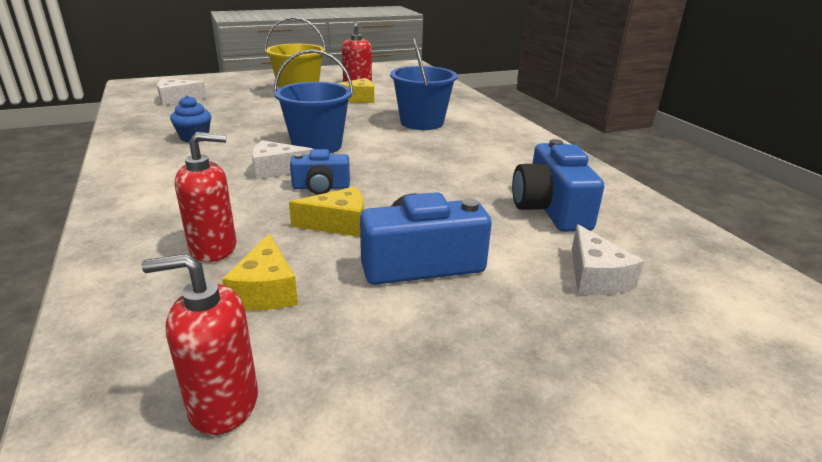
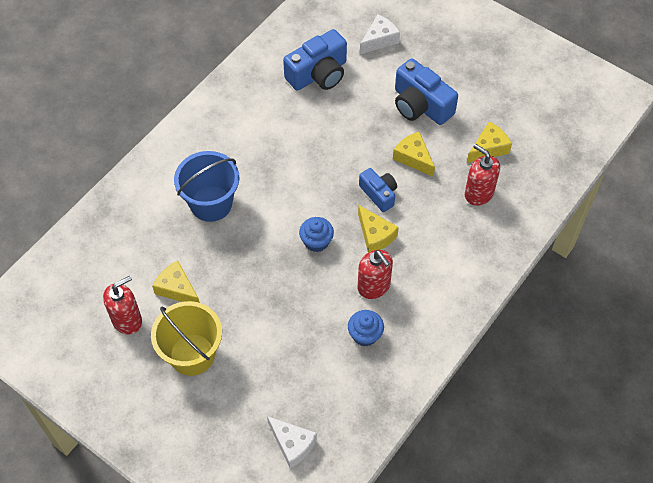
camera: 120 degrees left, 30 degrees up
red soap dispenser [141,253,258,435] -> red soap dispenser moved to [357,250,393,299]
white cheese [252,140,313,180] -> yellow cheese [358,205,399,253]
blue bucket [274,49,354,153] -> blue cupcake [299,217,334,252]

